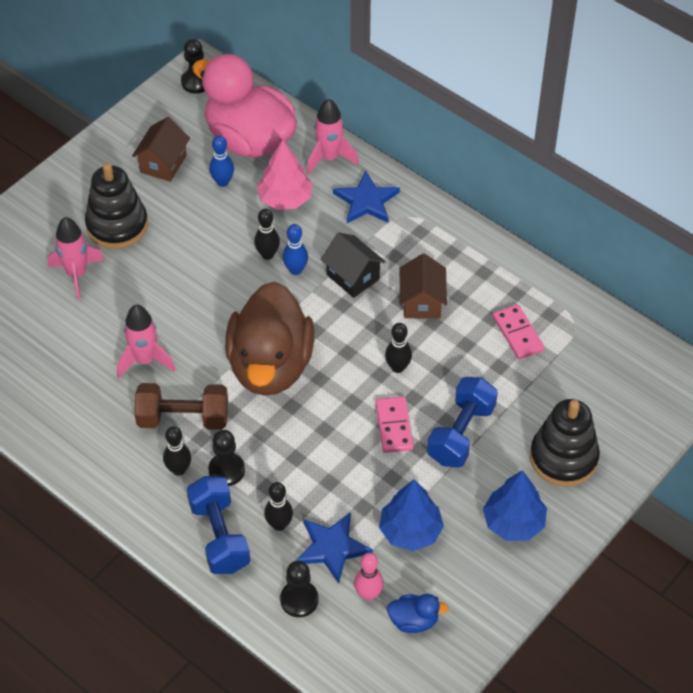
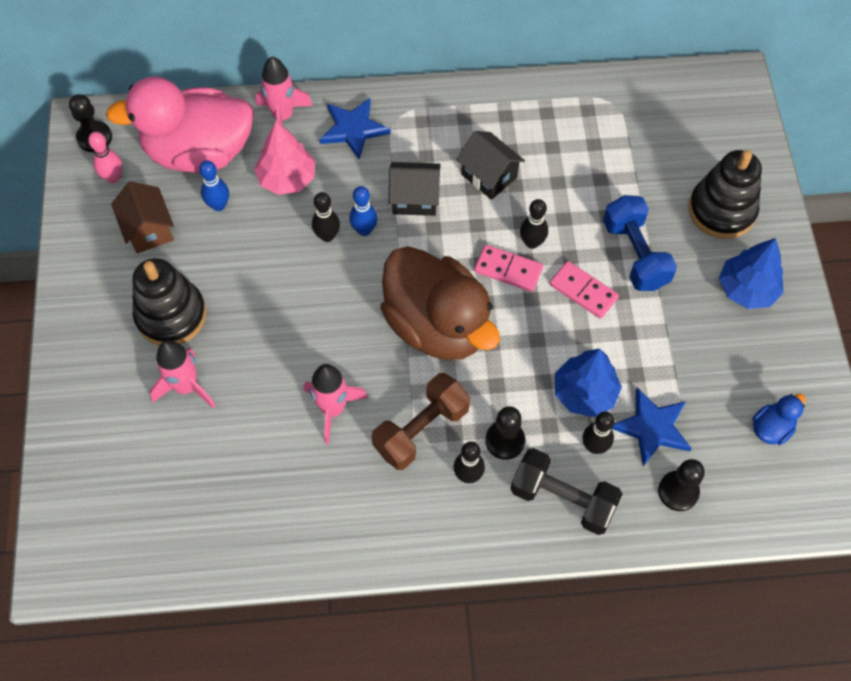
camera: 45 degrees left, 10 degrees up
blue dumbbell [187,476,250,574] -> black dumbbell [510,448,622,535]
pink bowling pin [354,553,384,601] -> pink bowling pin moved to [88,132,122,183]
blue tree [379,480,444,551] -> blue tree moved to [555,348,622,417]
brown house [400,253,447,319] -> black house [456,131,525,200]
pink domino [493,304,545,359] -> pink domino moved to [474,245,543,292]

